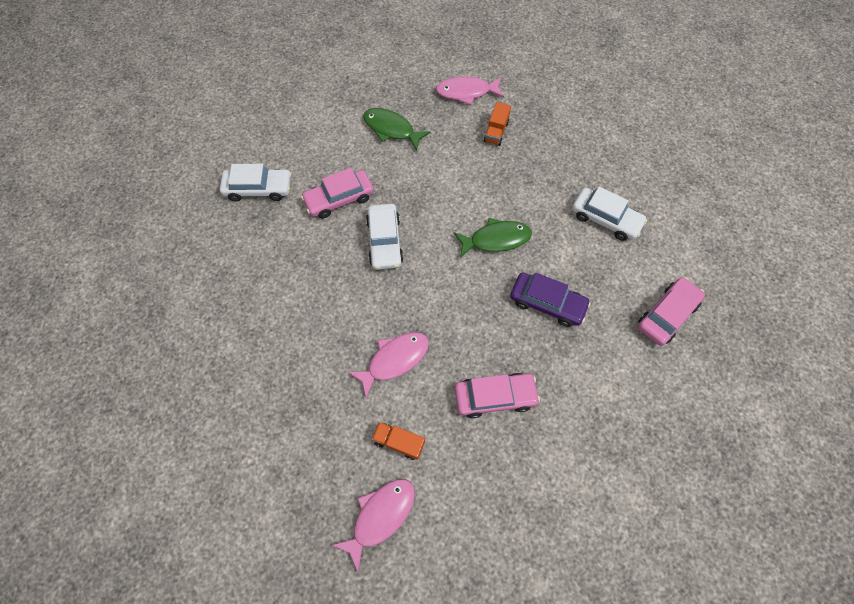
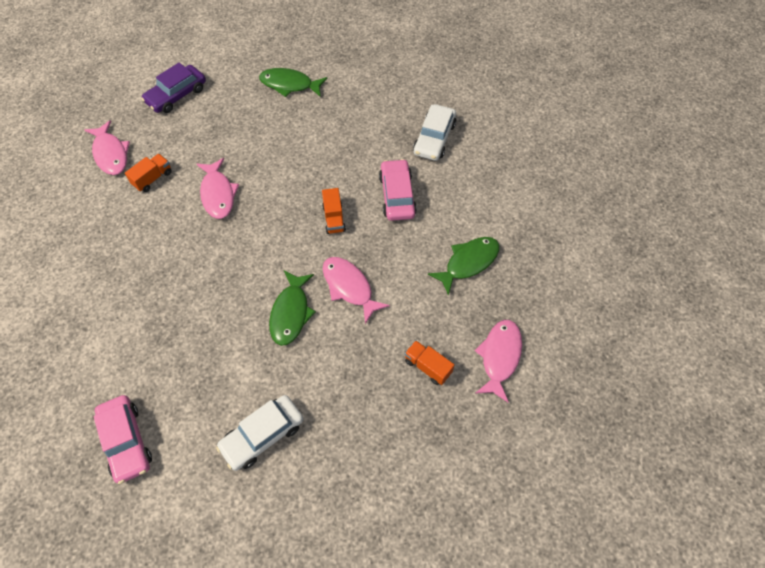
camera: 110 degrees right, 5 degrees down
white car [366,204,404,270] -> orange truck [322,188,346,234]
pink car [454,373,540,418] -> none
purple car [510,272,591,327] -> purple car moved to [141,62,206,113]
none -> green fish [259,68,327,97]
none -> pink fish [323,257,390,324]

